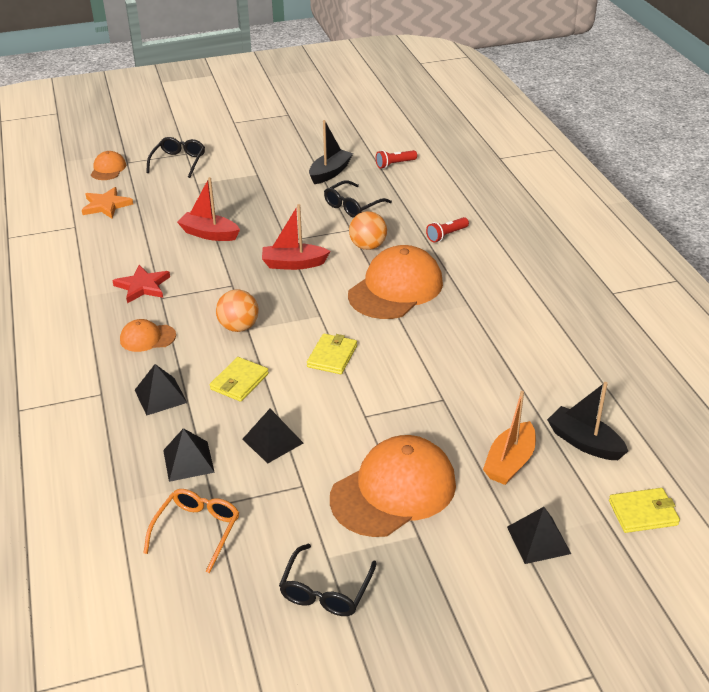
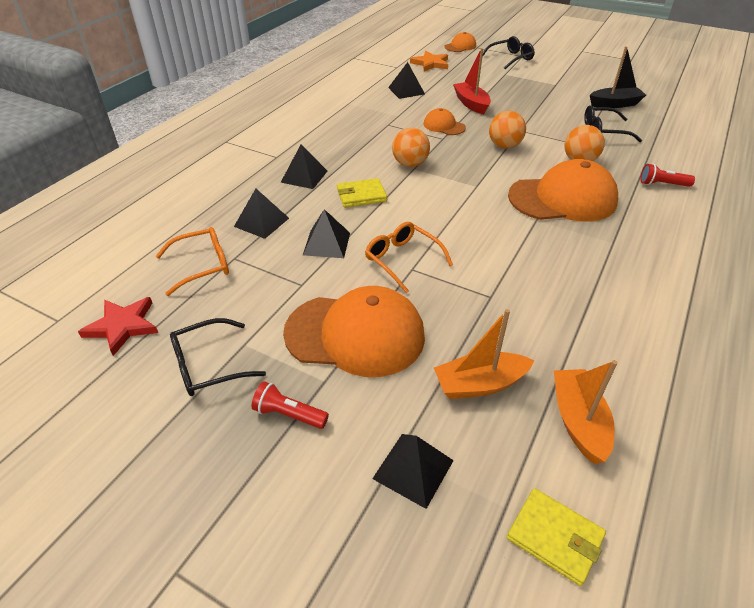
camera: 45 degrees right, 5 degrees up
red star [112,265,170,303] -> red star moved to [78,297,158,356]
orange cap [120,319,176,352] -> orange cap moved to [423,108,466,135]
red boat [262,204,330,270] -> orange ball [489,111,526,149]
yellow wallet [307,334,357,374] -> none
red flashlight [376,150,417,169] -> red flashlight moved to [251,381,329,429]
black boat [547,382,628,460] -> orange boat [554,360,618,464]
none -> orange glasses [365,222,453,293]
none -> black pyramid [388,62,425,99]

